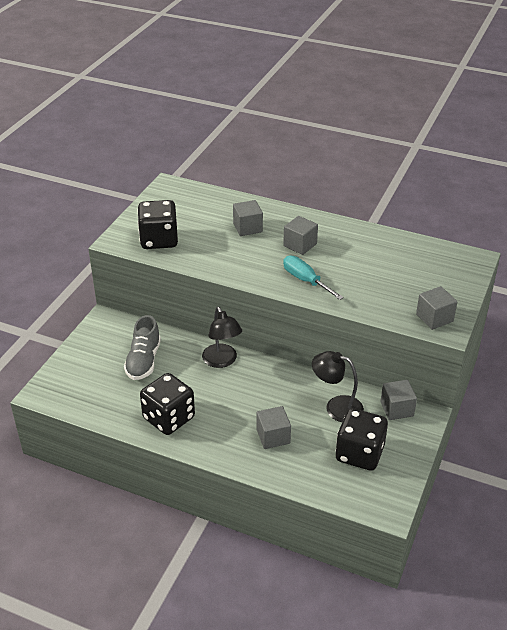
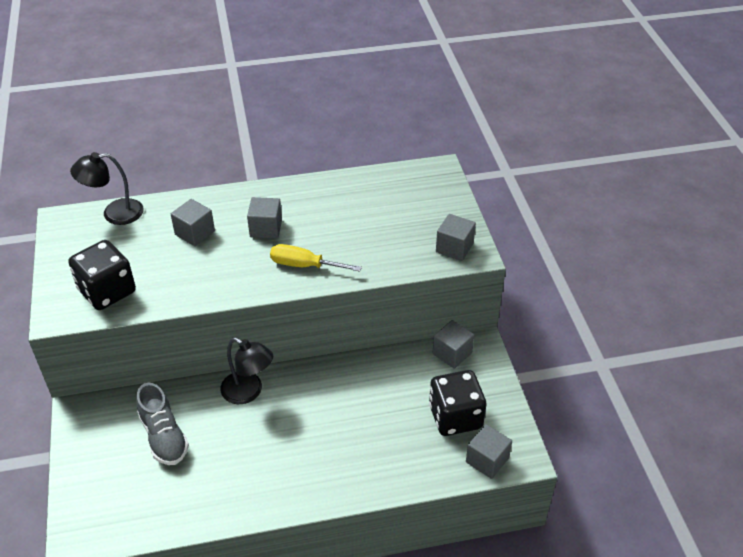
camera: 35 degrees left, 5 degrees up
black dice [140,373,195,435] -> none
grey cube [257,406,291,449] -> grey cube moved to [466,424,512,479]
turquoise screwdriver [283,256,344,300] -> yellow screwdriver [270,244,362,272]
black lamp [312,351,364,422] -> black lamp moved to [70,152,144,225]

